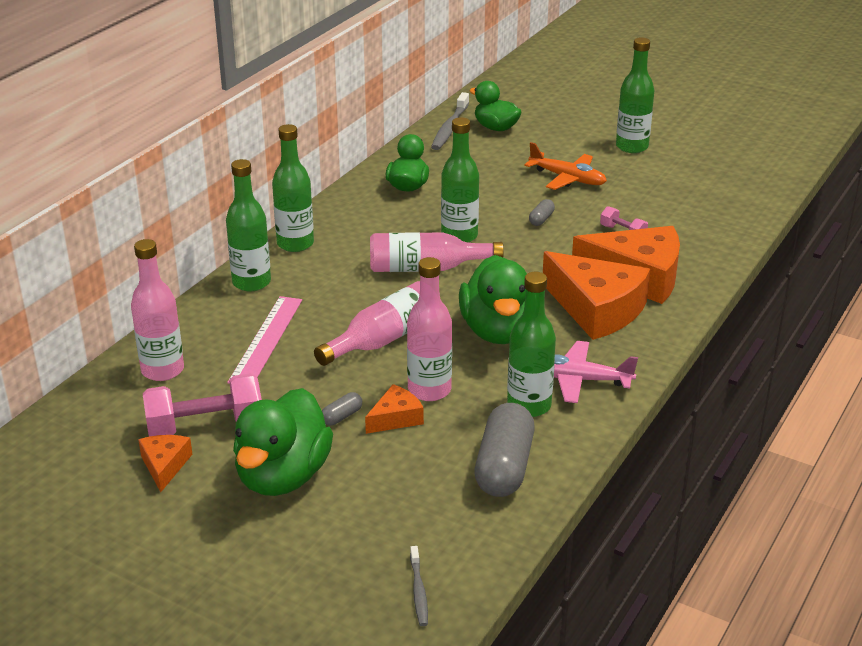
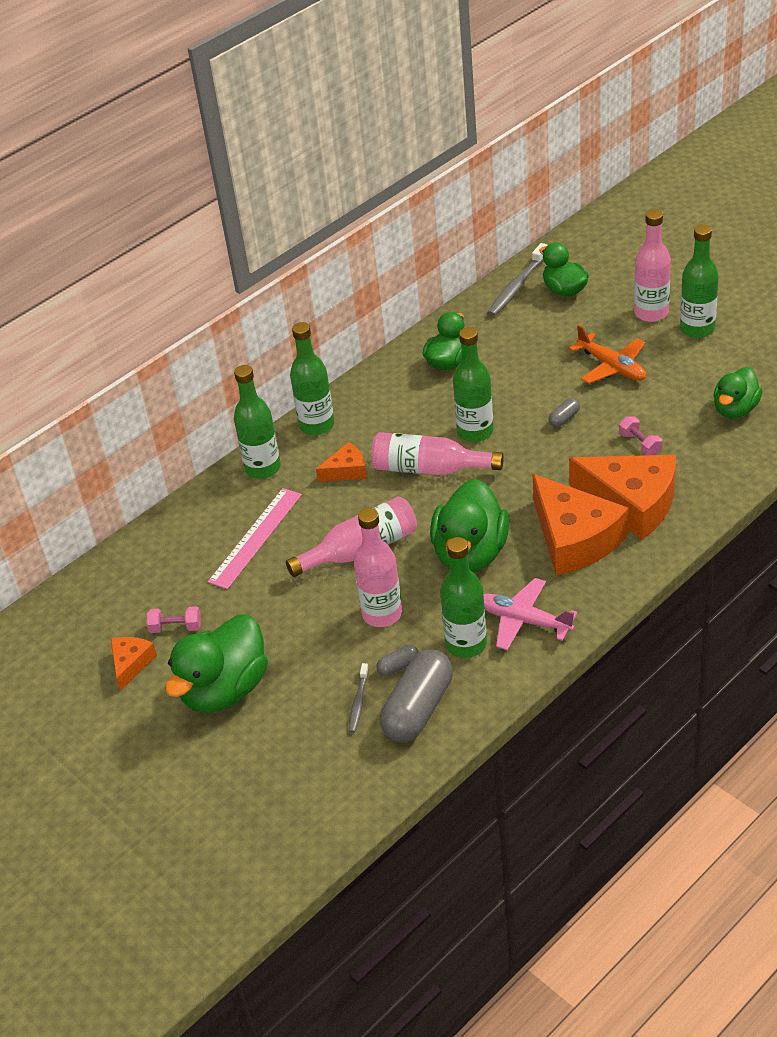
camera: 20 degrees right, 10 degrees up
pink bottle [131,239,184,381] -> pink bottle moved to [634,209,671,322]
pink dumbbell [143,373,262,437] -> pink dumbbell [147,606,201,633], size x0.51
grey capsule [322,392,362,426] -> grey capsule moved to [376,645,419,676]
orange cheese [365,384,424,434] -> orange cheese moved to [316,442,367,482]
grey toothbrush [410,546,428,626] -> grey toothbrush moved to [349,663,369,733]
none -> green duck [713,367,763,419]

